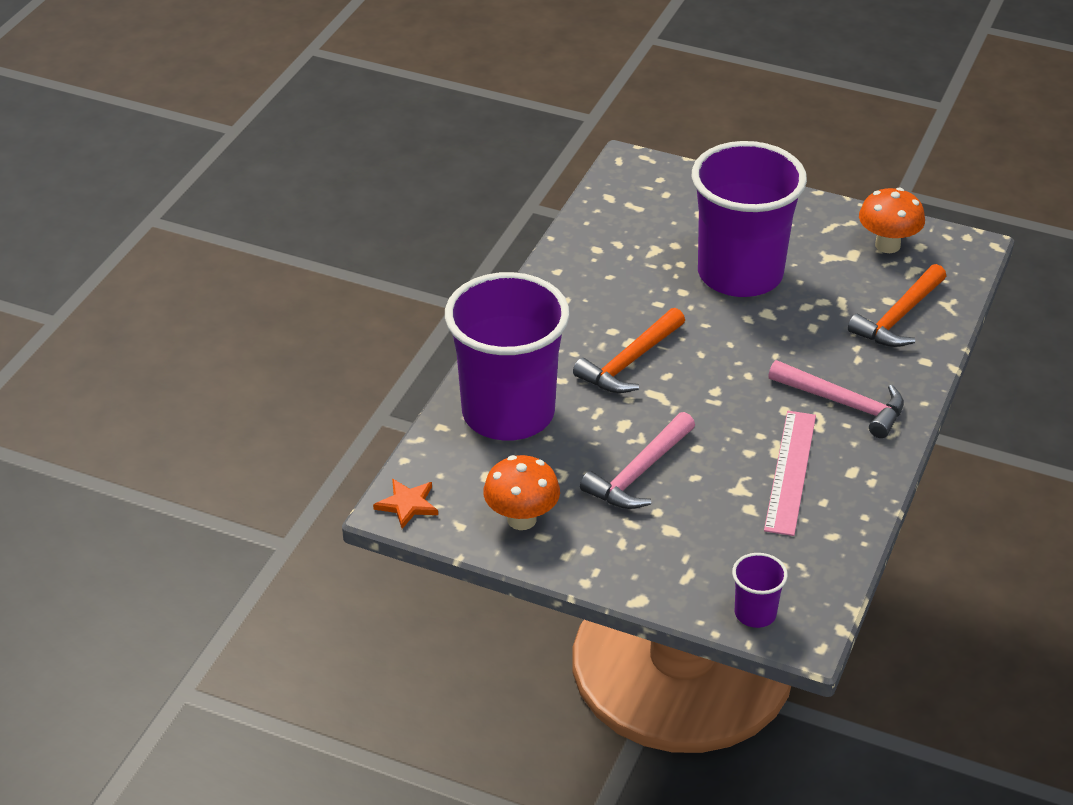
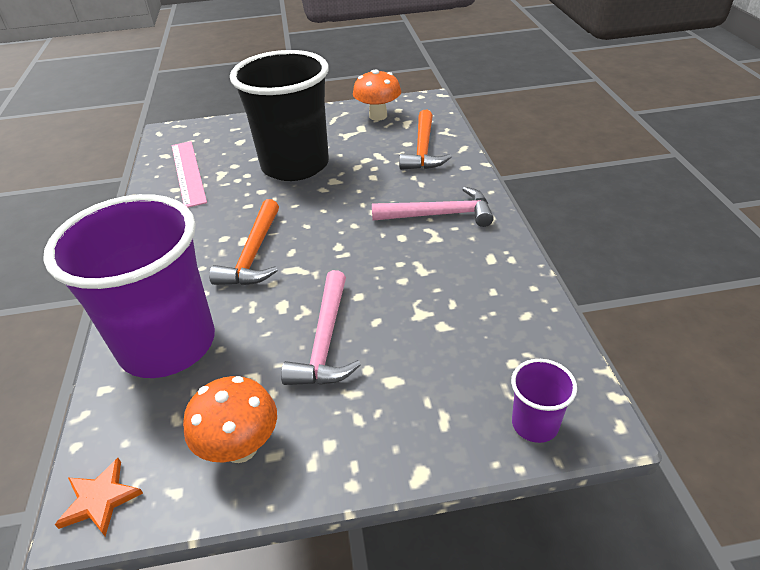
camera: 30 degrees left, 0 degrees up
purple cup [692,141,807,297] -> black cup [230,50,329,181]
pink ruler [764,411,816,536] -> pink ruler moved to [172,141,207,208]

